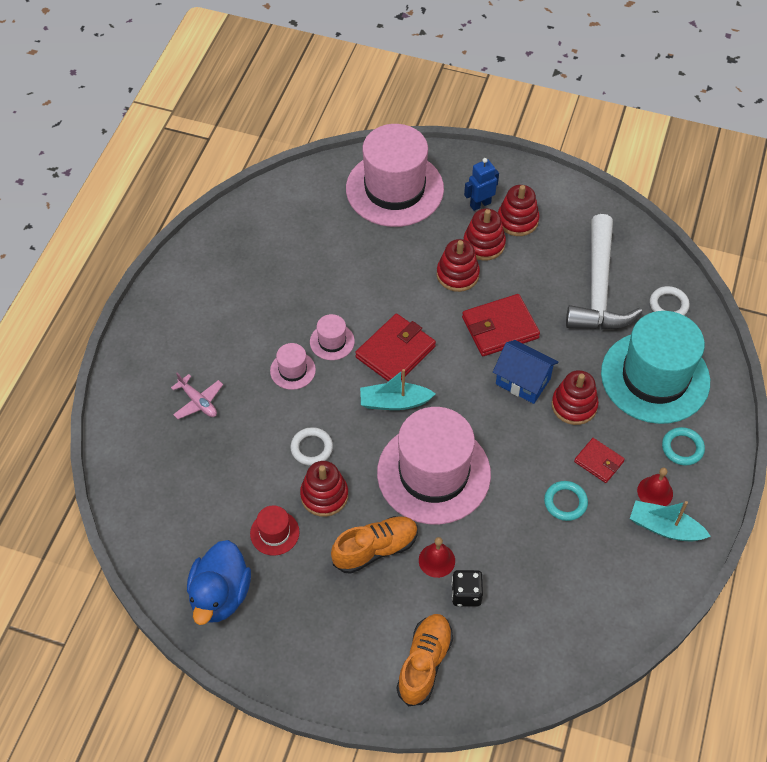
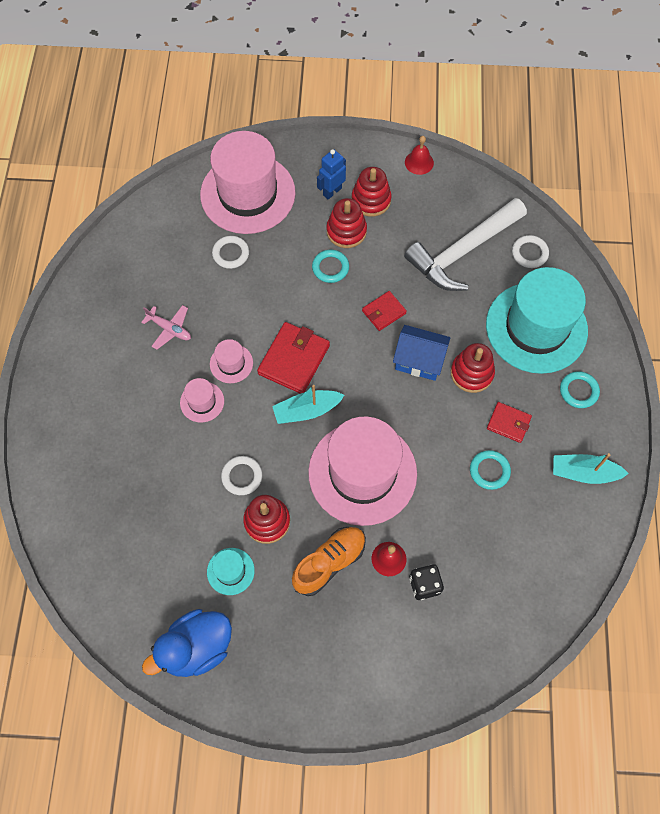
camera: 15 degrees left, 10 degrees up
pink plane [171,373,223,419] -> pink plane moved to [141,305,191,350]
blue duck [187,540,251,625] -> blue duck turned 60 degrees clockwise [142,609,232,677]
red hat [250,505,300,556] -> turquoise hat [207,548,255,595]
orange shoe [397,614,453,706] -> none
red stacking toy [437,239,480,292] -> turquoise ring [312,250,349,283]
red wallet [462,294,540,356] -> red wallet [362,291,407,331], size x0.58
white hammer [566,214,642,330] -> white hammer turned 60 degrees clockwise [404,198,527,291]
red bell [637,468,673,506] -> red bell moved to [405,136,434,175]
none -> white ring [212,236,249,269]

